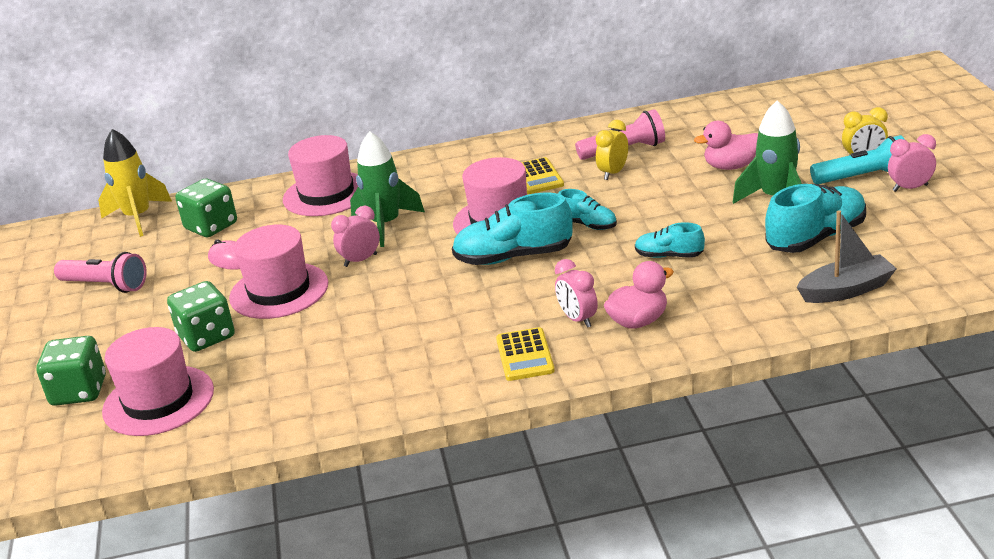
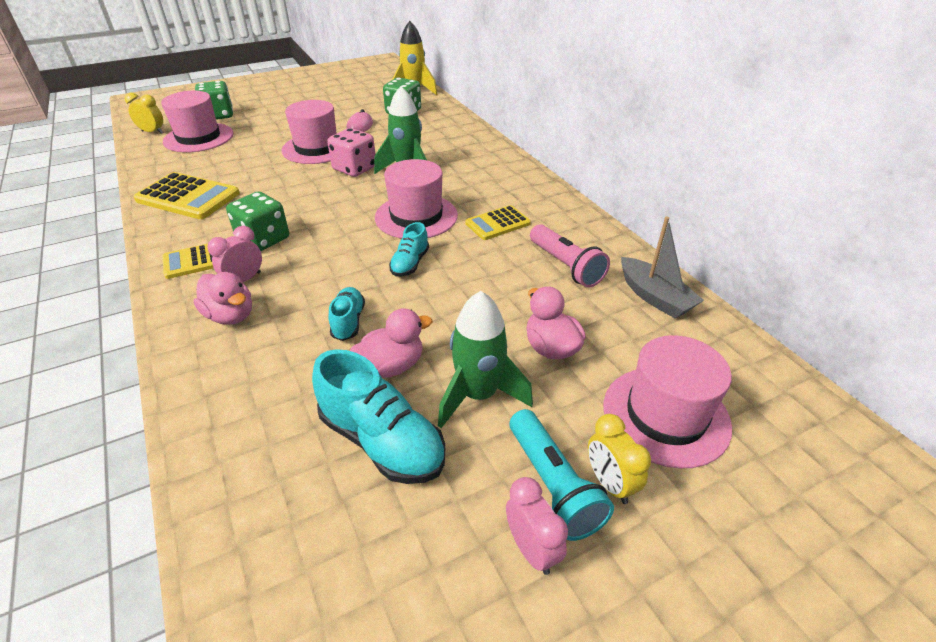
camera: 70 degrees right, 10 degrees up
pink flashlight [54,252,147,293] -> none
green dice [167,281,235,352] -> green dice moved to [226,191,289,251]
pink hat [283,135,358,216] -> pink hat moved to [603,335,732,469]
pink clock [331,206,380,267] -> pink dice [327,128,376,177]
turquoise shoe [452,193,573,265] -> none
yellow clock [596,120,628,180] -> yellow clock moved to [125,93,163,134]
grey boat [797,210,897,303] -> grey boat moved to [621,217,704,319]
none -> yellow calculator [134,172,240,219]
none -> pink duck [350,308,433,378]

